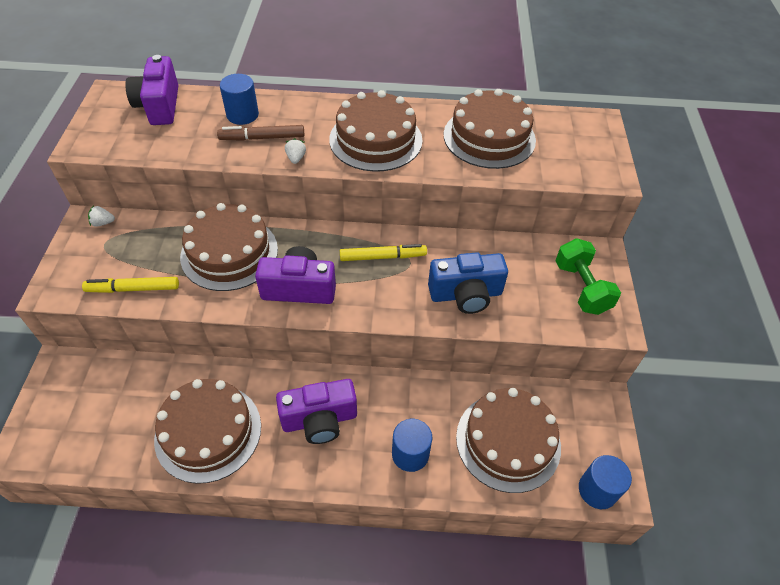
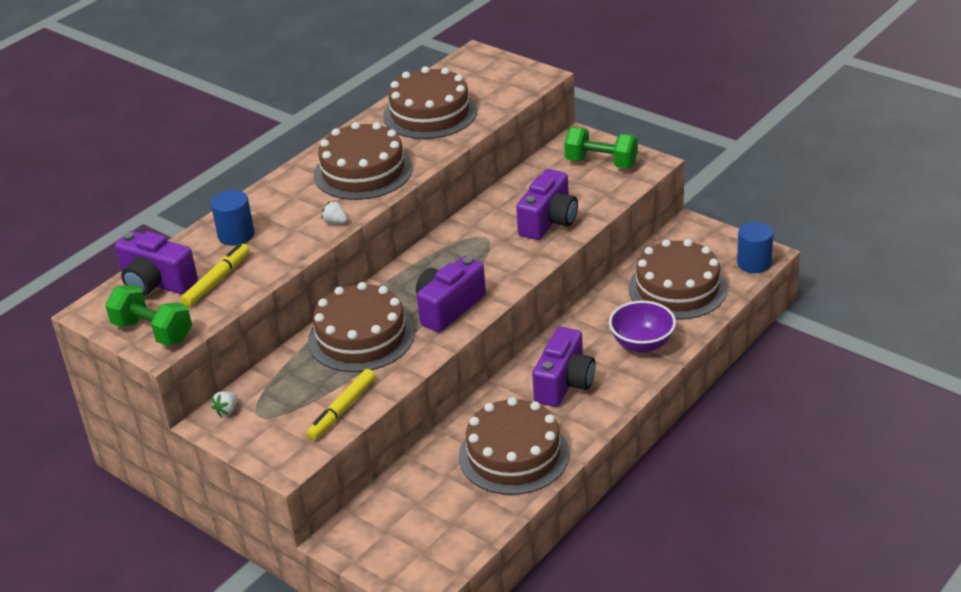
camera: 50 degrees left, 15 degrees down
brown marker [217,125,304,141] -> none
yellow marker [340,244,427,261] -> yellow marker moved to [181,243,250,307]
blue cylinder [392,419,432,472] -> purple bowl [609,301,676,353]
blue camera [428,252,508,314] -> purple camera [516,169,578,240]
none -> green dumbbell [105,285,192,346]

